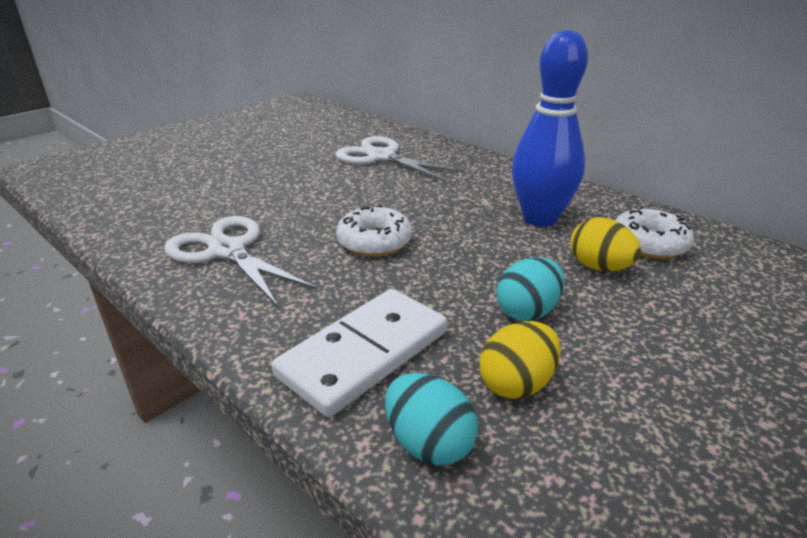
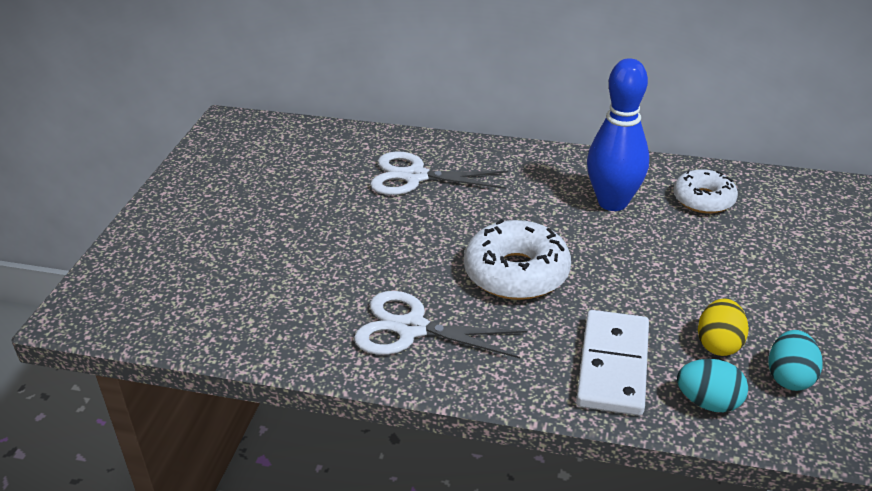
camera: 30 degrees left, 5 degrees up
white donut [336,205,412,257] -> white donut [464,219,571,300], size x1.55
turquoise egg [496,257,565,321] -> turquoise egg moved to [769,330,823,391]
yellow egg [570,217,641,271] -> none

